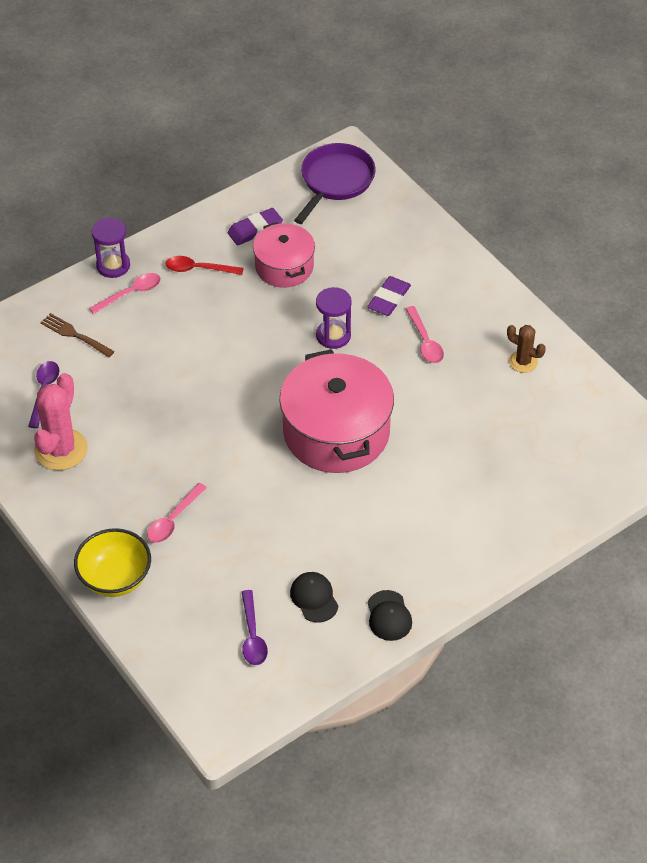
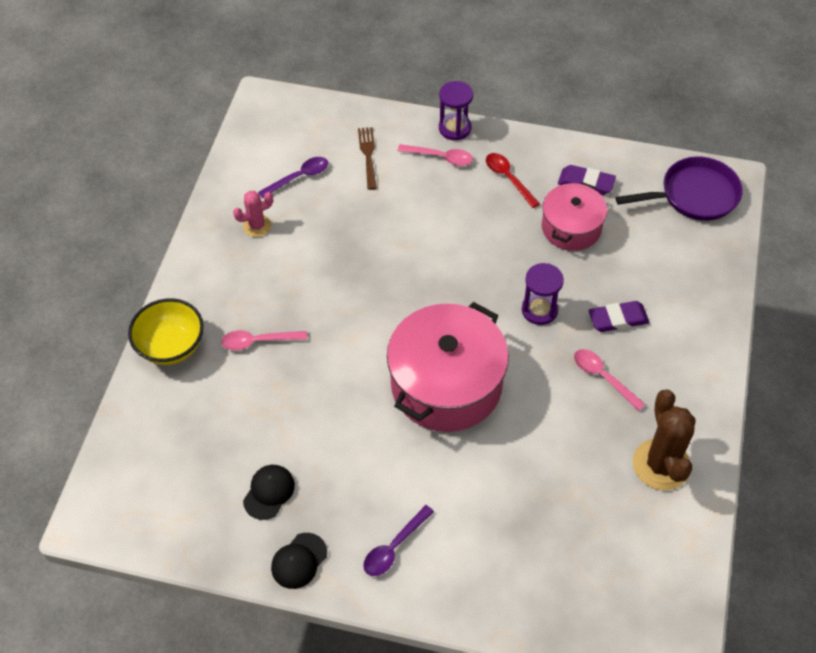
camera: 50 degrees right, 5 degrees up
pink cactus [34,373,88,470] -> pink cactus [233,191,273,237], size x0.56
purple spoon [242,590,268,665] -> purple spoon moved to [363,505,434,576]
pink spoon [406,306,444,363] -> pink spoon turned 105 degrees clockwise [574,349,646,411]
brown cactus [507,325,546,373] -> brown cactus [633,389,695,490], size x1.77

